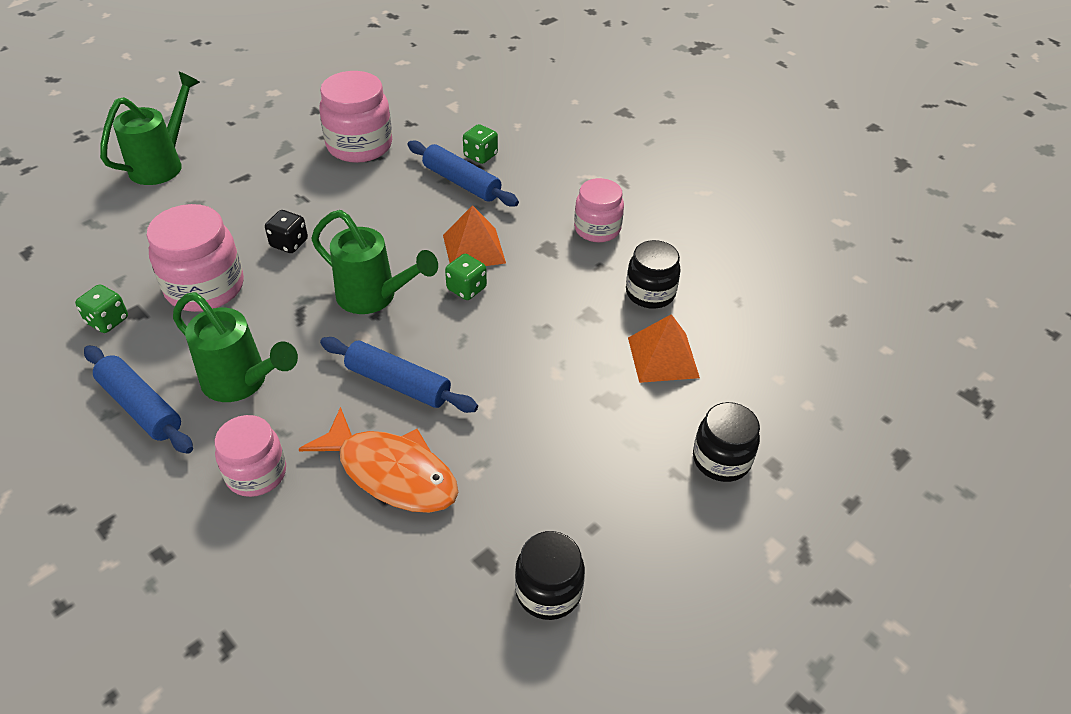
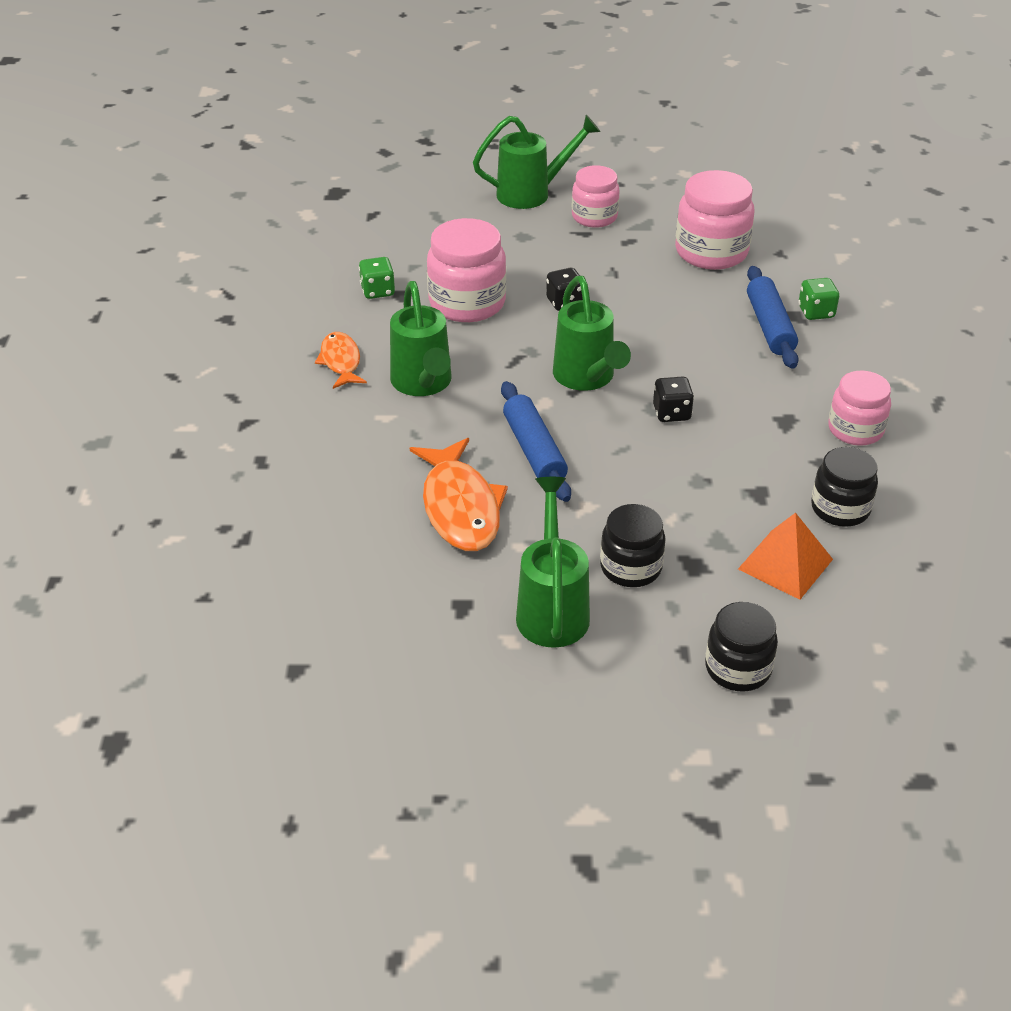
camera: 45 degrees right, 5 degrees down
blue rolling pin [84,345,193,454] -> orange fish [315,332,367,389]
pink jar [215,415,286,497] -> pink jar moved to [572,165,620,228]
orange pyramid [443,205,506,266] -> none
green dice [445,254,487,300] -> black dice [653,377,694,422]
black jar [515,531,585,620] -> black jar moved to [600,504,666,587]
none -> green watering can [516,477,590,648]

